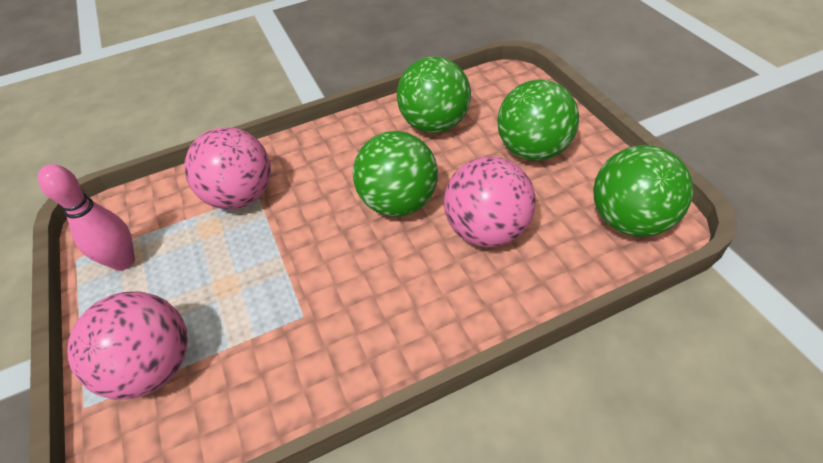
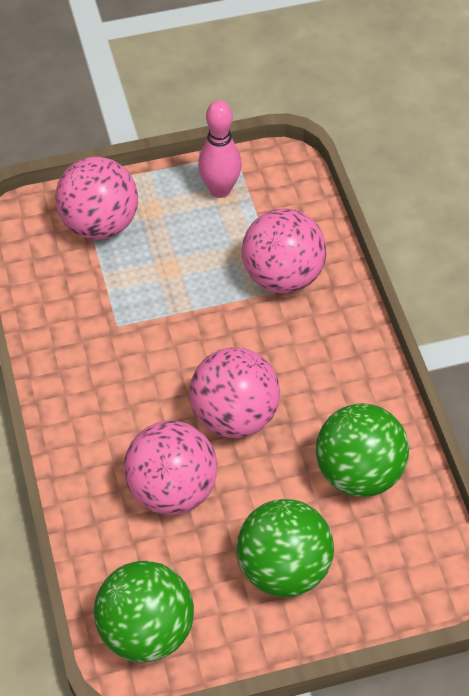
camera: 95 degrees right, 5 degrees up
green ball [353,131,438,217] -> pink ball [189,347,280,438]

